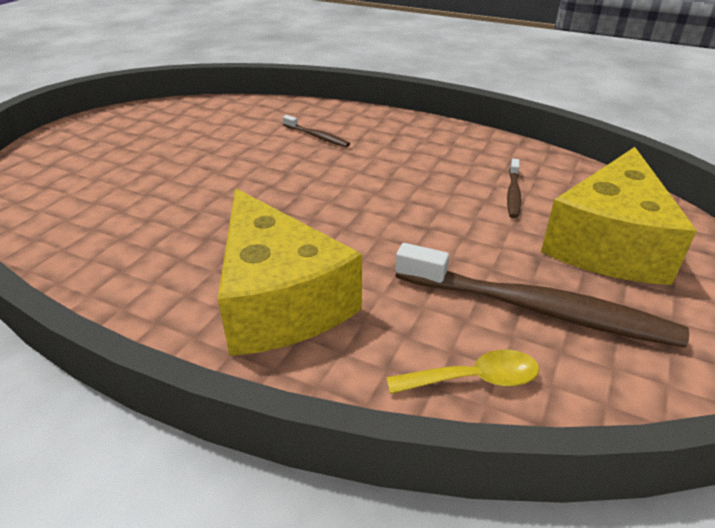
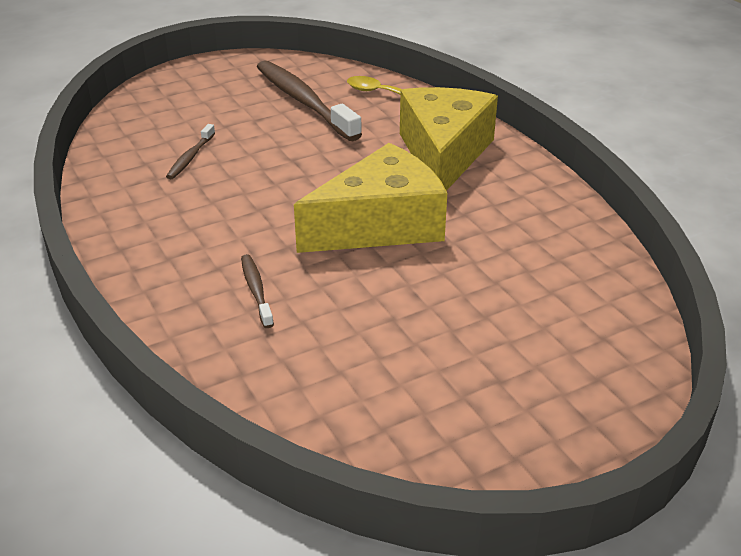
camera: 145 degrees left, 0 degrees up
brown toothbrush [507,159,521,219] -> brown toothbrush turned 150 degrees clockwise [166,124,215,179]
yellow cheese [541,147,697,285] -> yellow cheese moved to [294,143,447,253]

